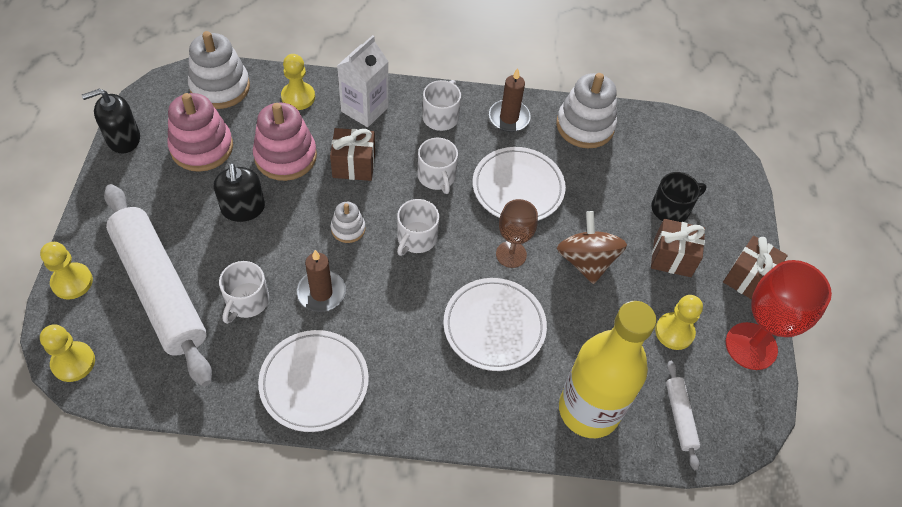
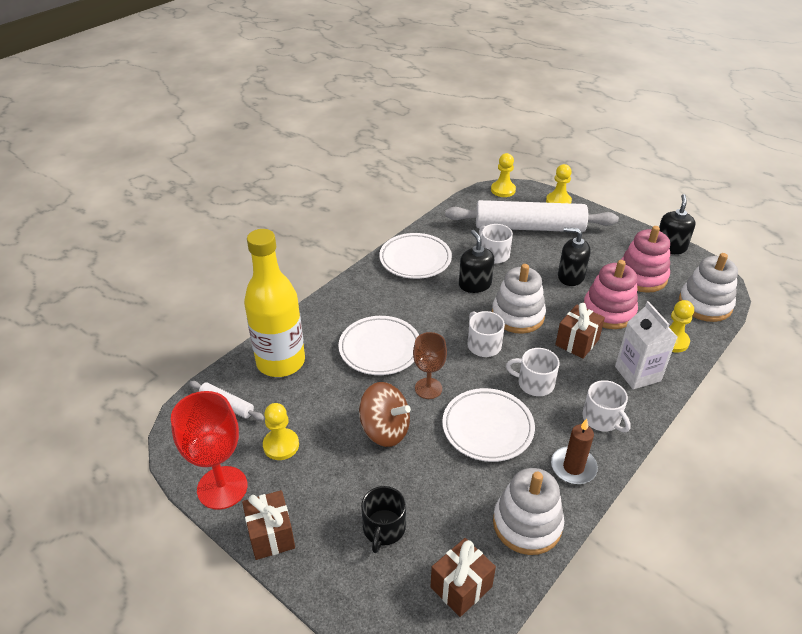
camera: 130 degrees right, 15 degrees down
brown candle [297,250,346,312] -> black soap dispenser [459,230,494,293]
white stacking toy [331,202,365,243] -> white stacking toy [492,264,546,334], size x1.90
brown gift [651,219,705,277] -> brown gift moved to [431,538,496,617]

